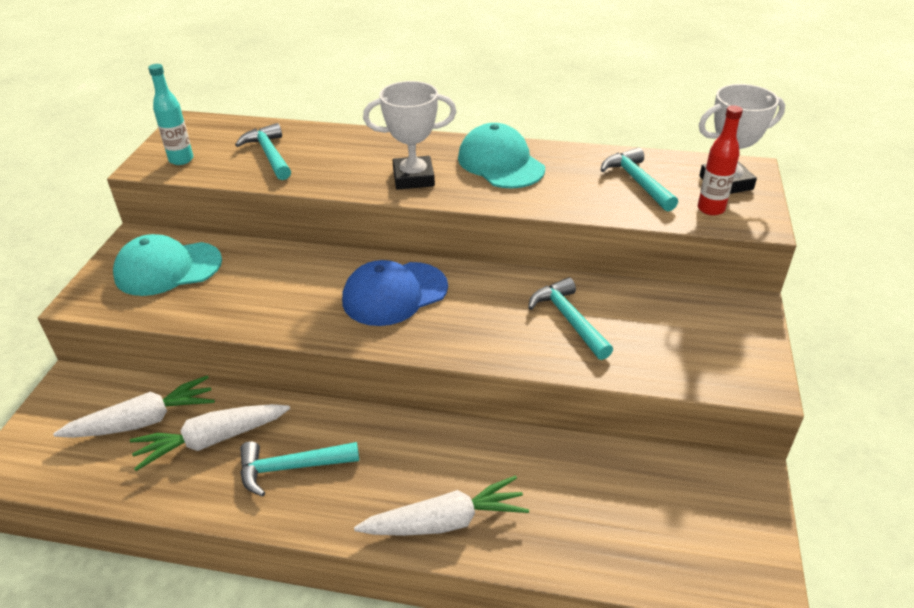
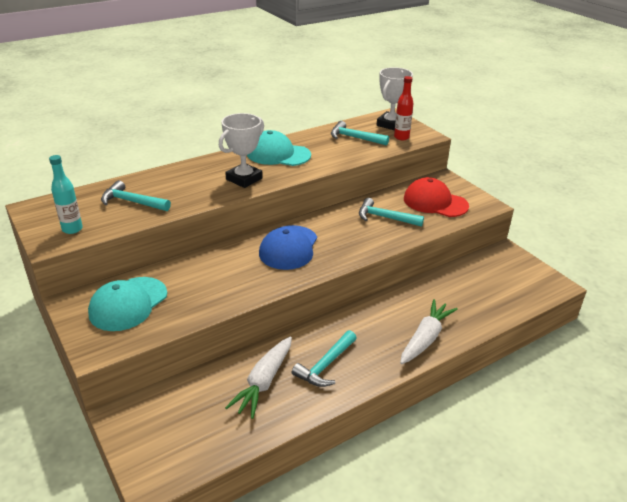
camera: 45 degrees left, 5 degrees down
white carrot [53,376,215,438] -> none
none -> red cap [404,177,469,217]

